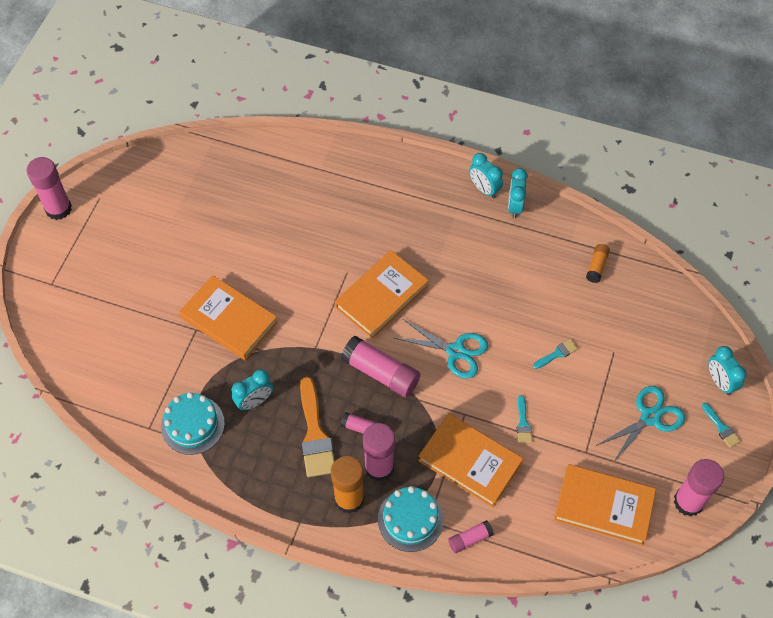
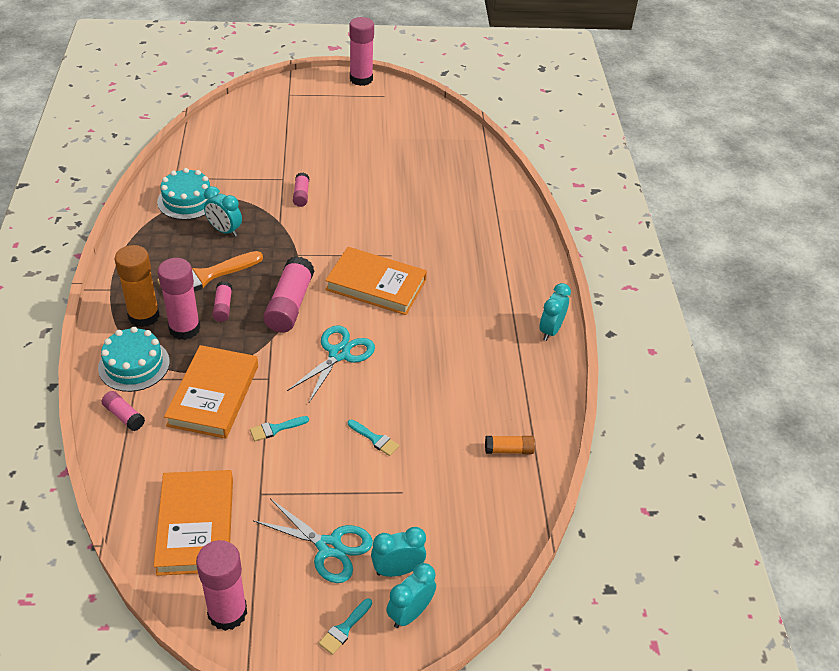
camera: 65 degrees right, 15 degrees down
orange book [179,275,278,360] -> pink glue stick [293,172,309,207]
turquoise scissors [394,319,489,379] -> turquoise scissors turned 150 degrees counterclockwise [287,325,375,402]
turquoise clock [508,168,528,218] -> turquoise clock moved to [371,527,426,577]

